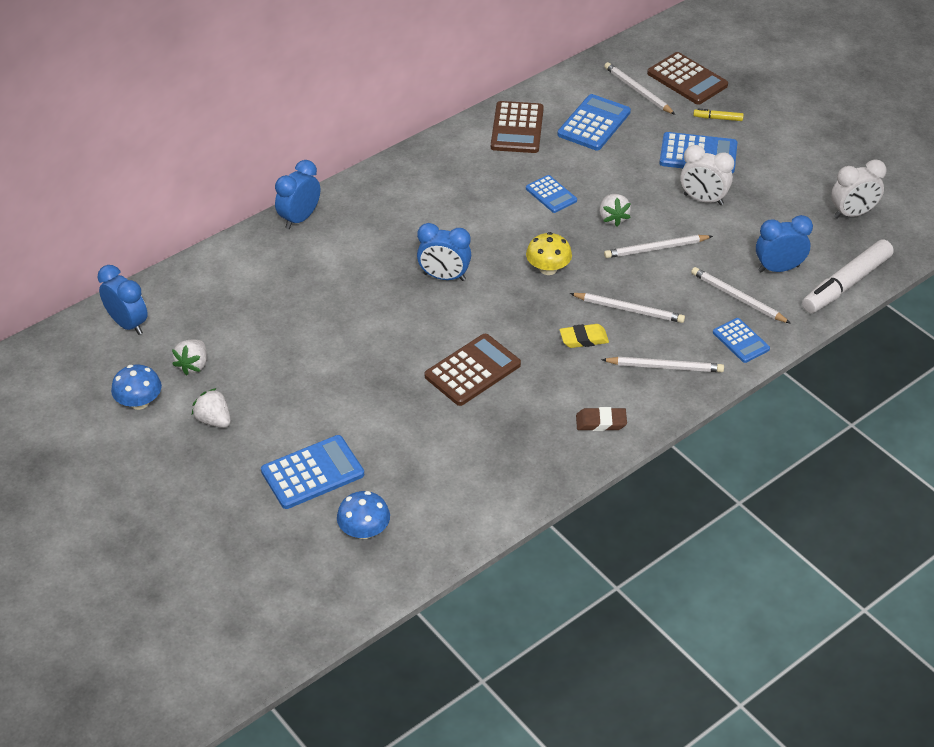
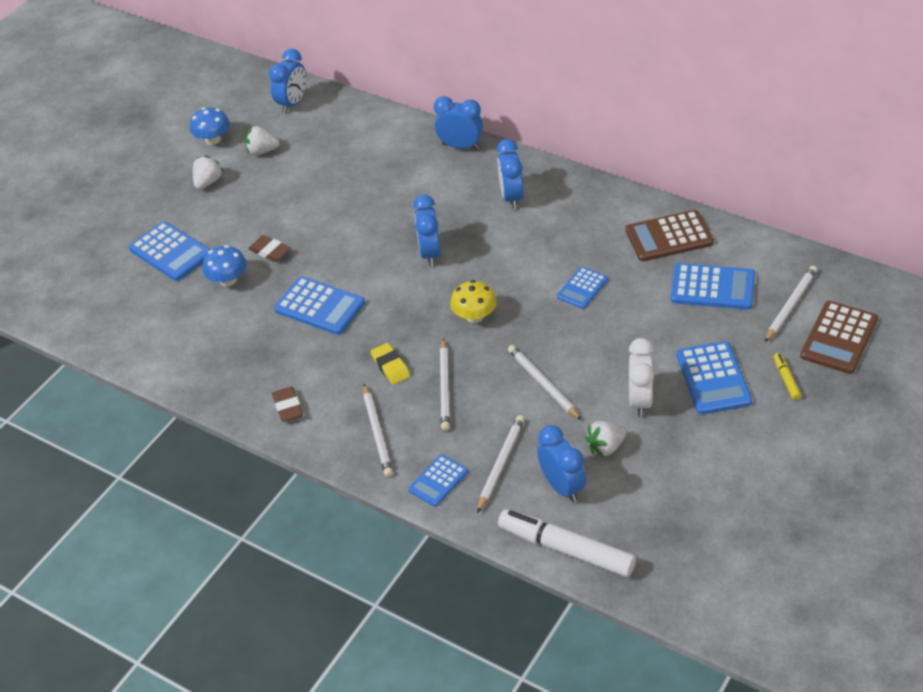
camera: 75 degrees right, 0 degrees up
blue mushroom [337,491,390,539] -> blue mushroom moved to [203,245,247,286]
brown calculator [425,334,521,406] -> blue calculator [274,276,365,335]
white strawberry [599,194,631,227] -> white strawberry moved to [585,421,627,457]
white clock [831,159,887,219] -> none
none -> brown eraser [248,235,291,262]
none -> blue clock [497,139,524,209]

